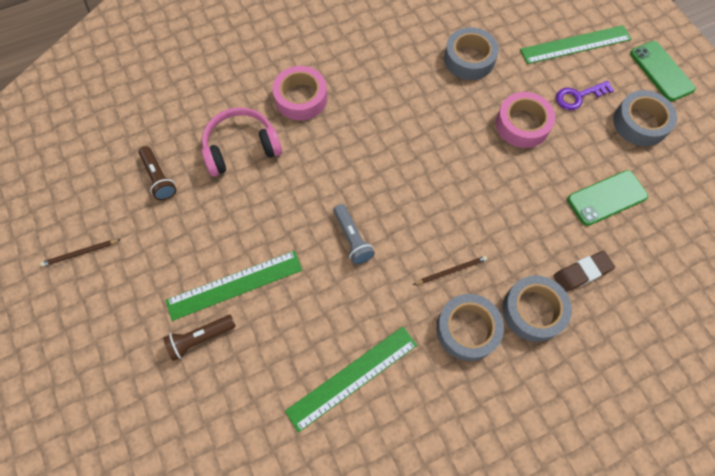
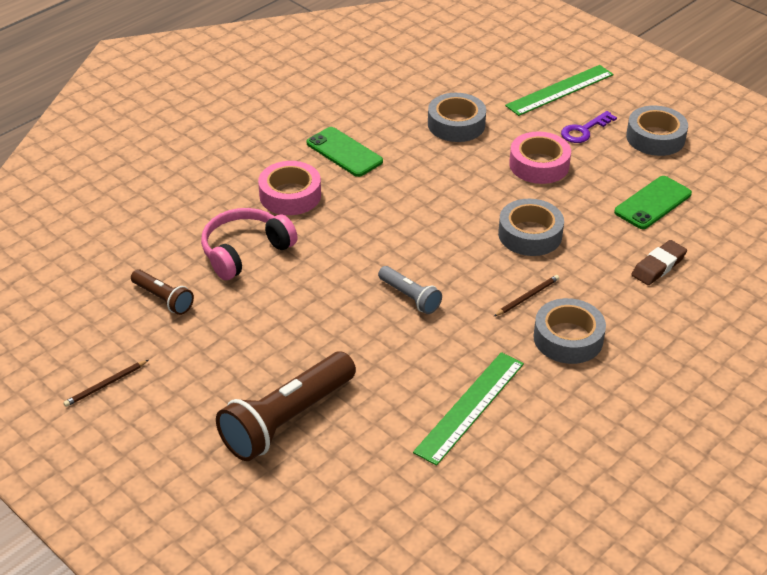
camera: 20 degrees left, 25 degrees down
brown flashlight [163,315,236,361] -> brown flashlight [216,352,356,461], size x1.93
green ruler [166,251,302,321] -> none
grey tape [502,275,572,342] -> grey tape moved to [498,199,564,256]
green phone [630,41,696,101] -> green phone moved to [306,127,383,177]

